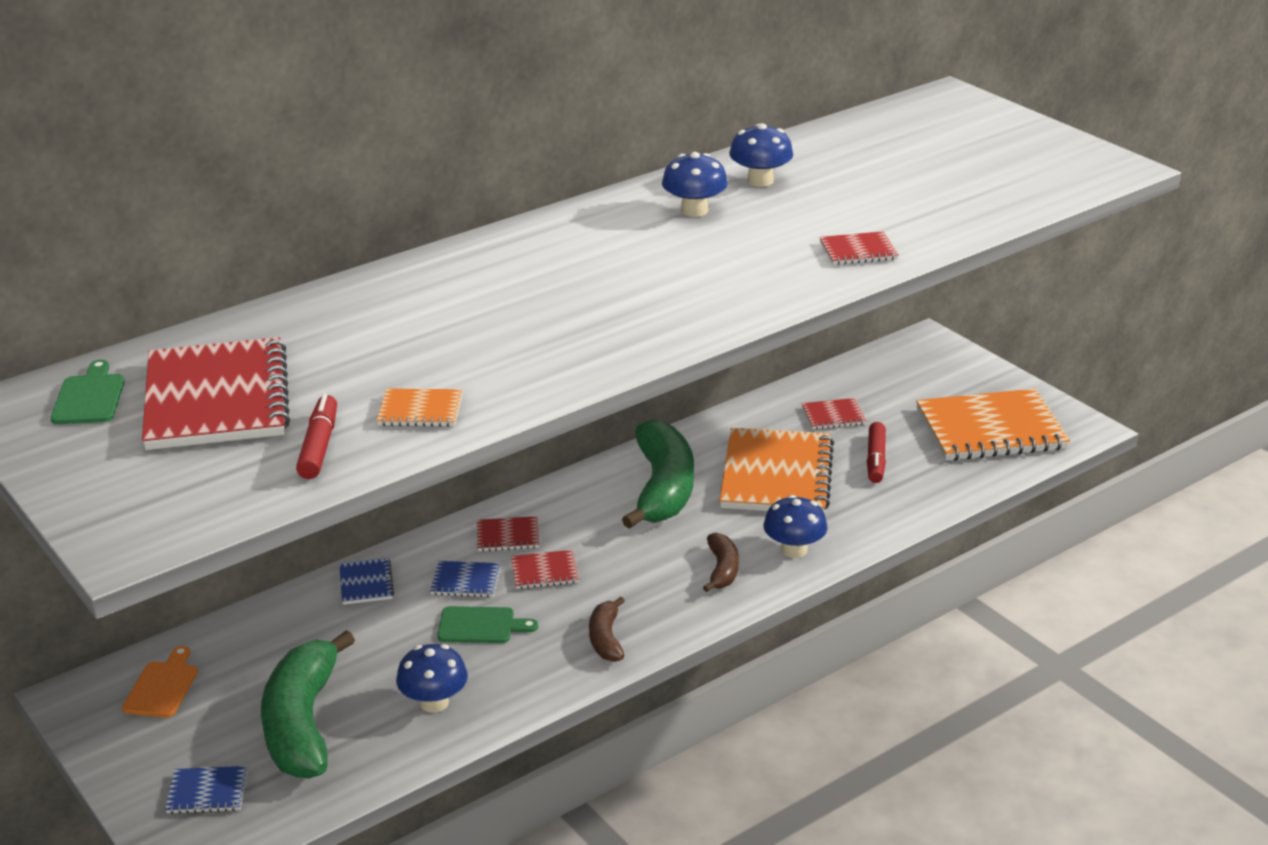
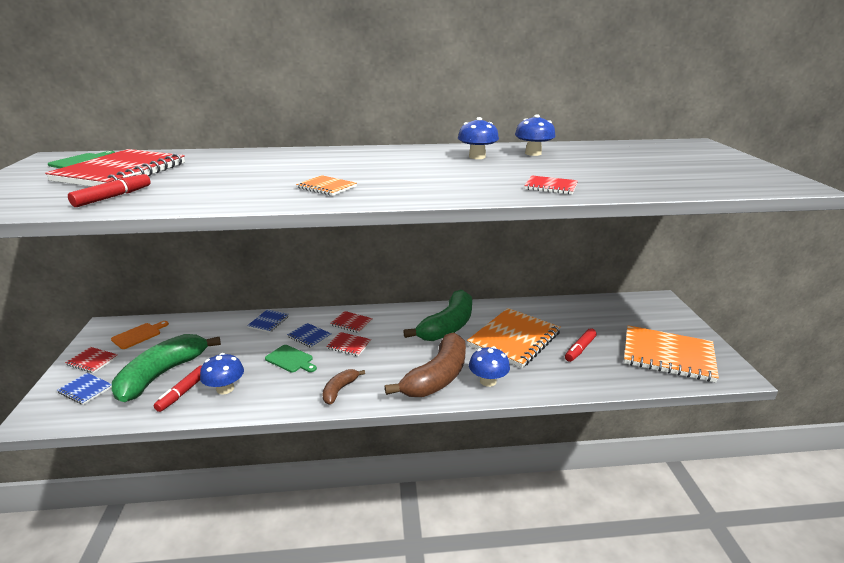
camera: 30 degrees right, 5 degrees down
orange notebook [377,388,462,427] -> orange notebook moved to [296,175,357,196]
brown banana [703,533,739,592] -> brown banana [385,332,466,397], size x2.05
red notebook [802,398,867,429] -> red notebook moved to [65,347,118,373]
none -> red marker [154,365,202,412]

